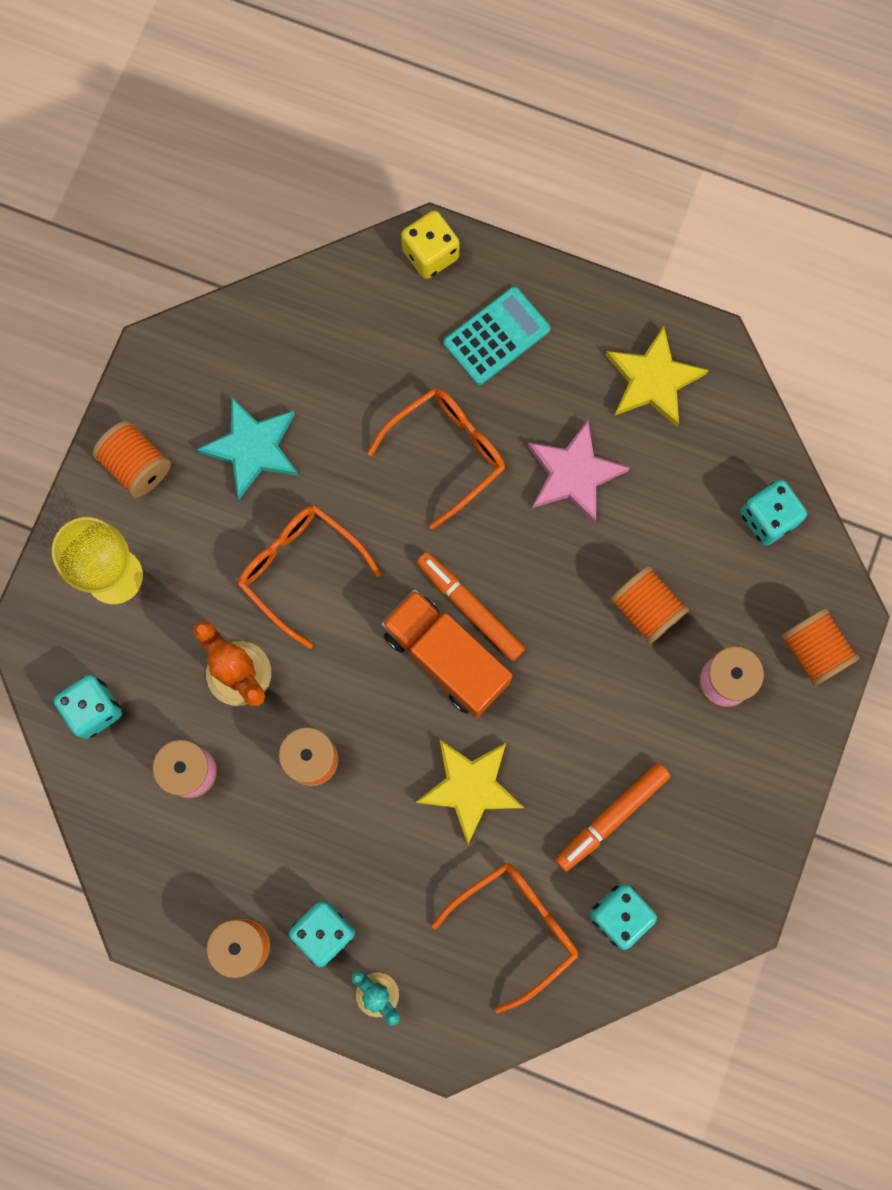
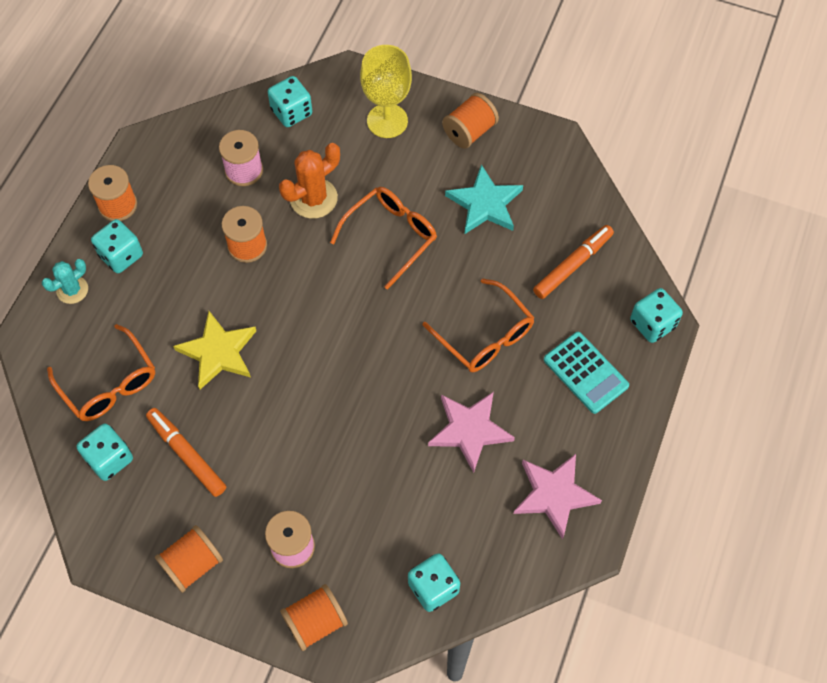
camera: 90 degrees right, 15 degrees down
orange truck [381,589,513,718] -> none
yellow dice [401,211,460,279] -> turquoise dice [630,288,683,343]
orange marker [416,552,525,661] -> orange marker moved to [533,225,614,299]
yellow star [606,326,708,427] -> pink star [513,454,602,540]
orange spool [610,566,689,644] -> orange spool moved to [155,525,223,593]

